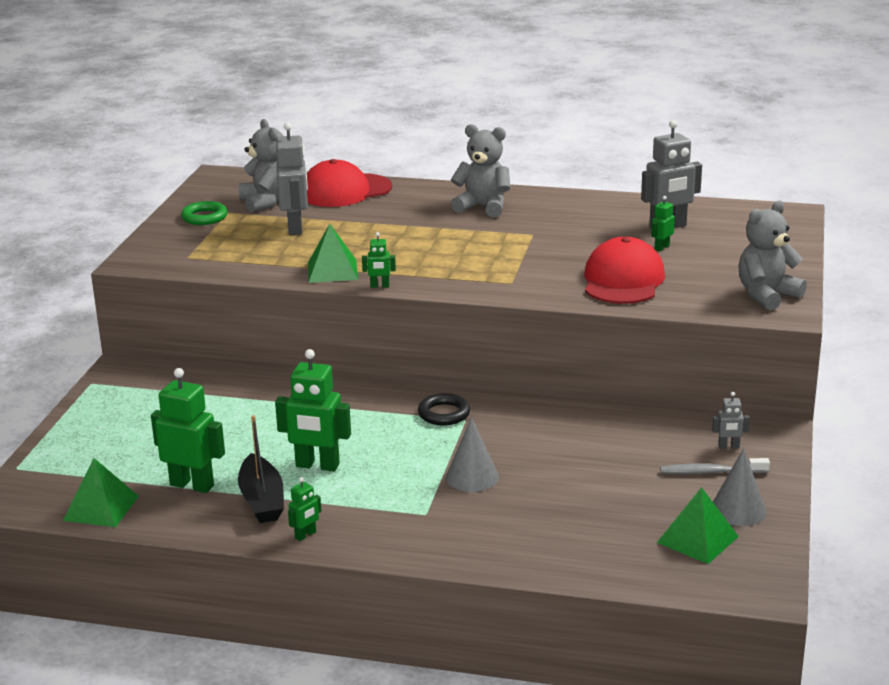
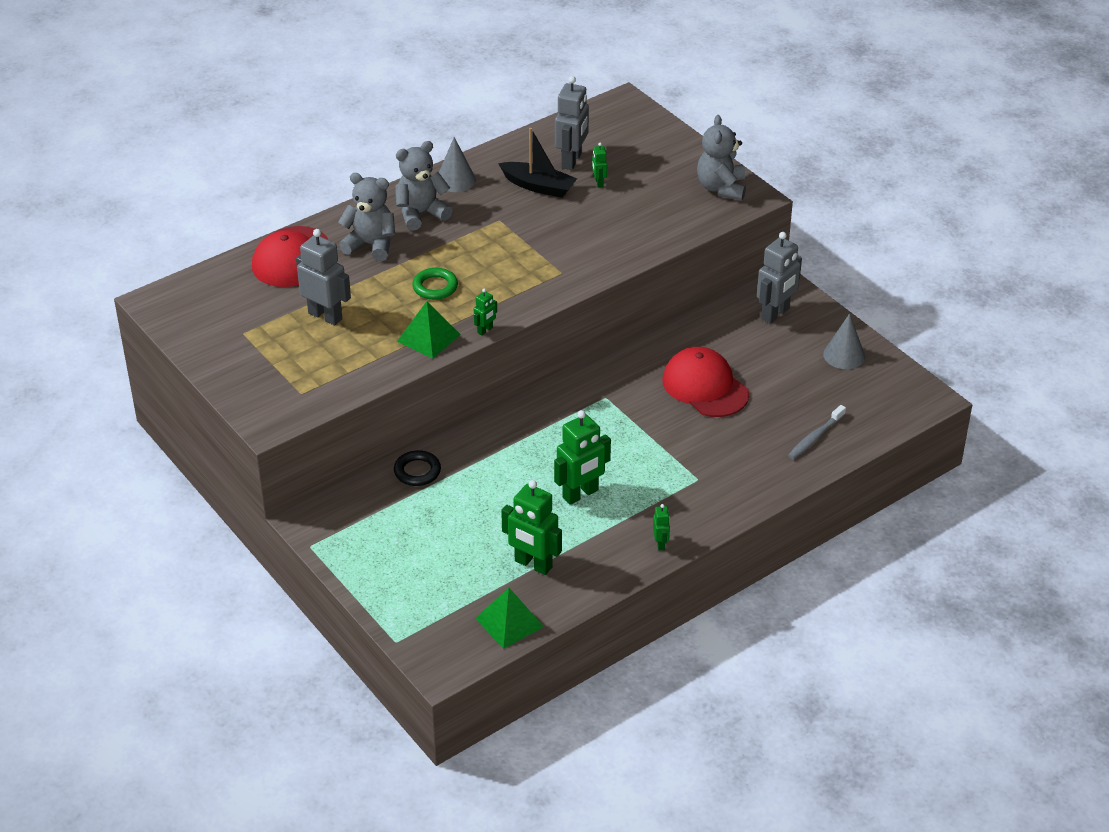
camera: 50 degrees left, 15 degrees up
green robot [151,368,225,493] -> green robot turned 120 degrees counterclockwise [501,480,562,575]
green ring [181,201,228,225] -> green ring moved to [413,268,458,300]
grey teddy bear [238,119,283,212] -> grey teddy bear moved to [338,173,395,261]
black boat [238,415,284,523] -> black boat moved to [498,128,577,198]
black ring [418,393,471,426] -> black ring moved to [394,450,441,486]
grey cone [446,417,499,492] -> grey cone moved to [439,137,476,192]
red cap [585,237,665,304] -> red cap moved to [662,347,749,417]
green pyramid [657,487,739,564] -> none
grey toothbrush [660,458,770,474] -> grey toothbrush moved to [788,405,846,459]
grey robot [712,392,750,449] -> grey robot [757,232,802,324], size x2.06

